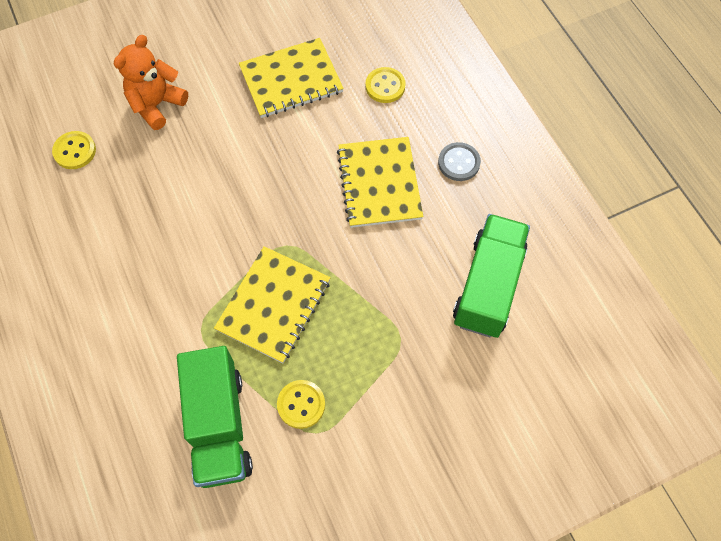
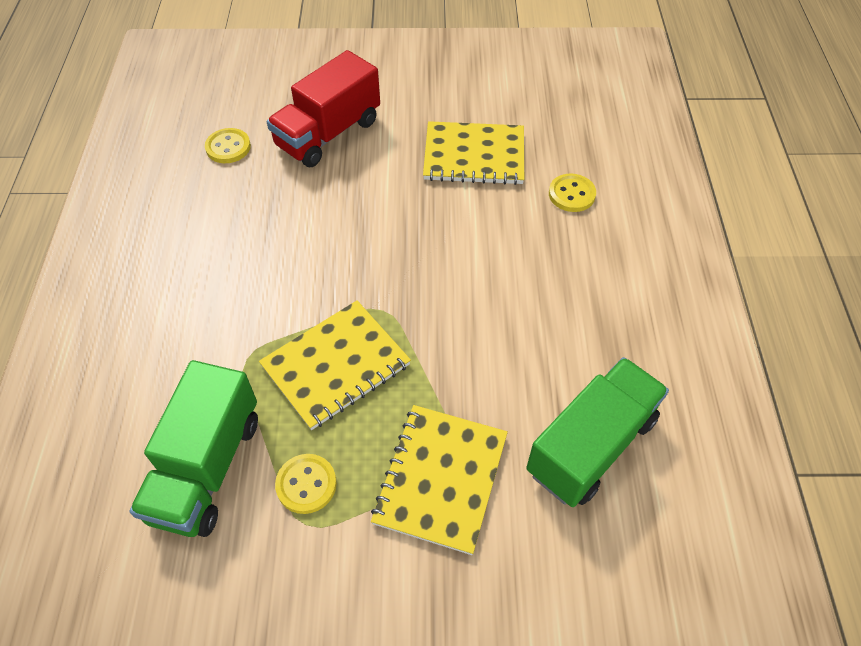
camera: 25 degrees right, 10 degrees down
orange teddy bear [114,35,188,130] -> red truck [267,50,380,167]
yellow notebook [337,137,423,228] -> yellow notebook moved to [371,405,508,555]
grey button [438,142,481,181] -> none

